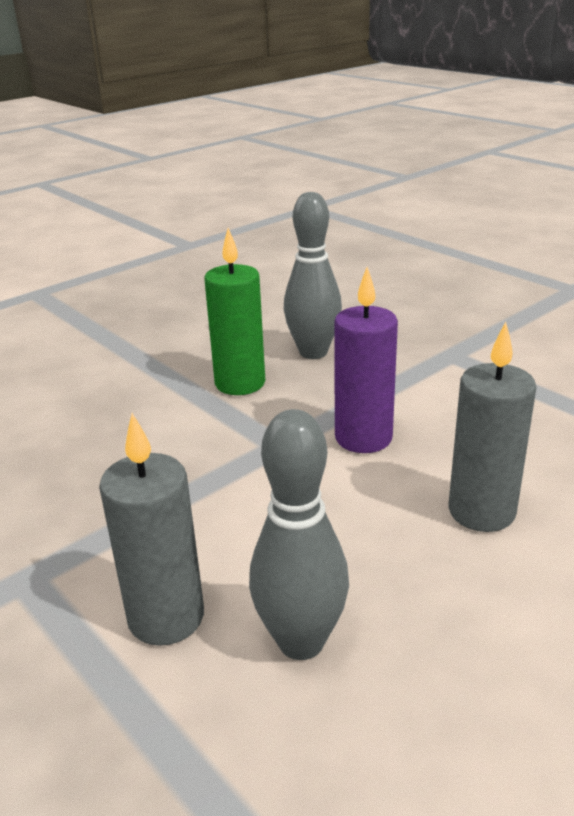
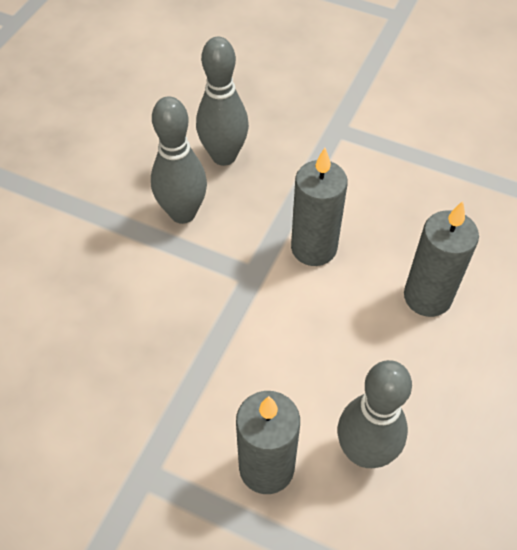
camera: 25 degrees left, 25 degrees up
green candle [204,228,265,395] -> grey bowling pin [151,96,207,224]
purple candle [334,267,398,453] -> grey candle [291,148,348,266]

